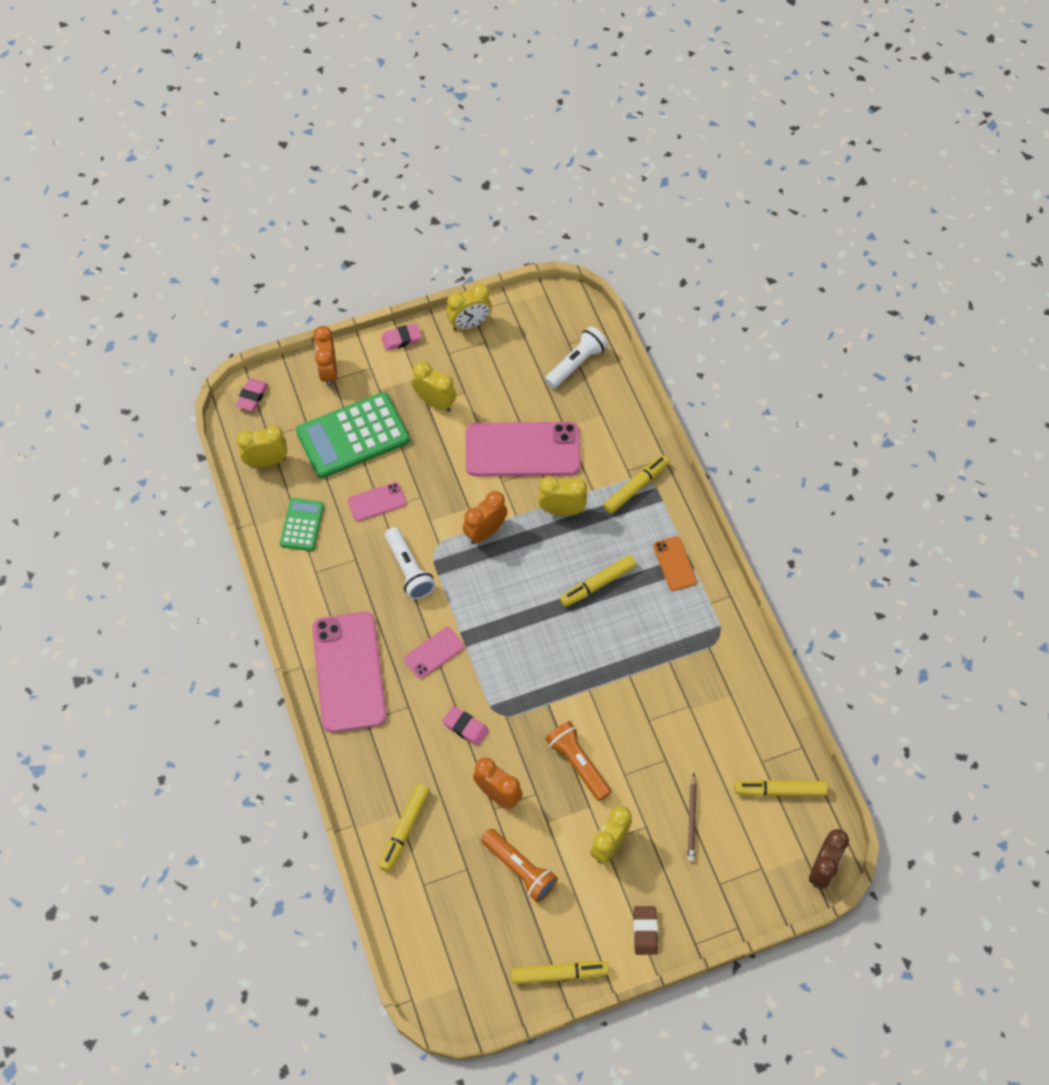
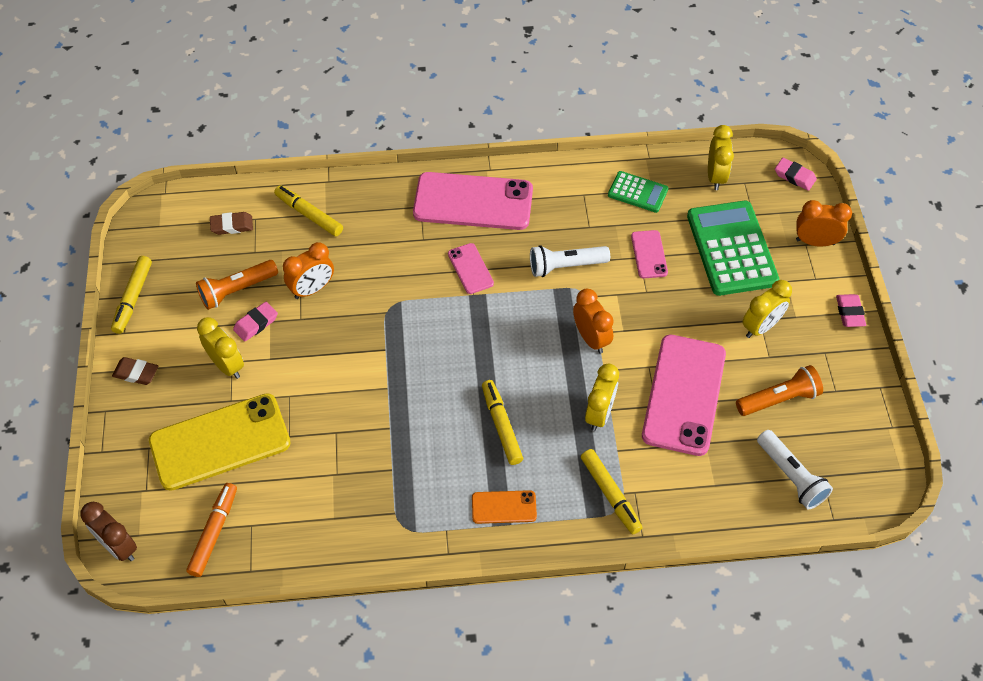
camera: 105 degrees right, 5 degrees down
pink eraser [442,706,489,746] -> pink eraser moved to [233,302,278,342]
yellow clock [446,284,492,331] -> none
orange flashlight [545,721,611,801] -> orange flashlight moved to [736,365,823,416]
brown pencil [688,774,697,862] -> yellow phone [149,393,291,491]
yellow marker [734,780,828,796] -> orange marker [186,483,237,577]
none -> brown eraser [210,212,253,235]

